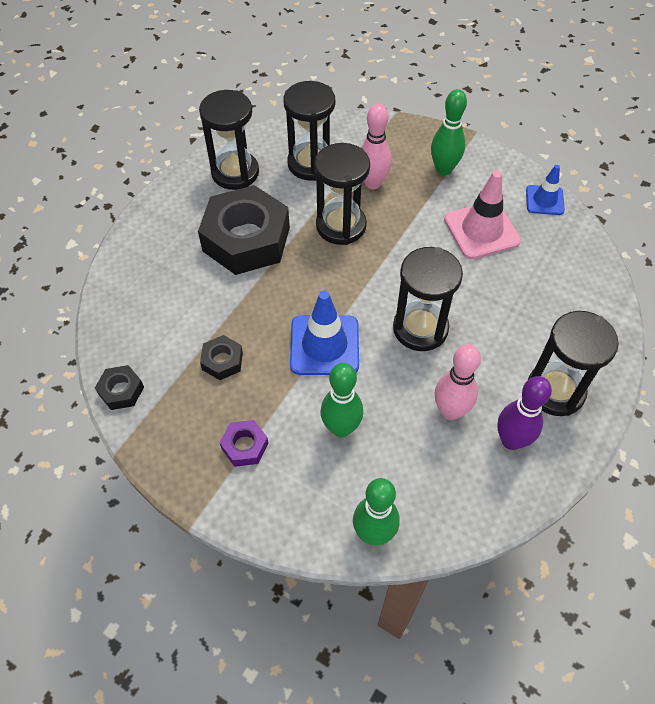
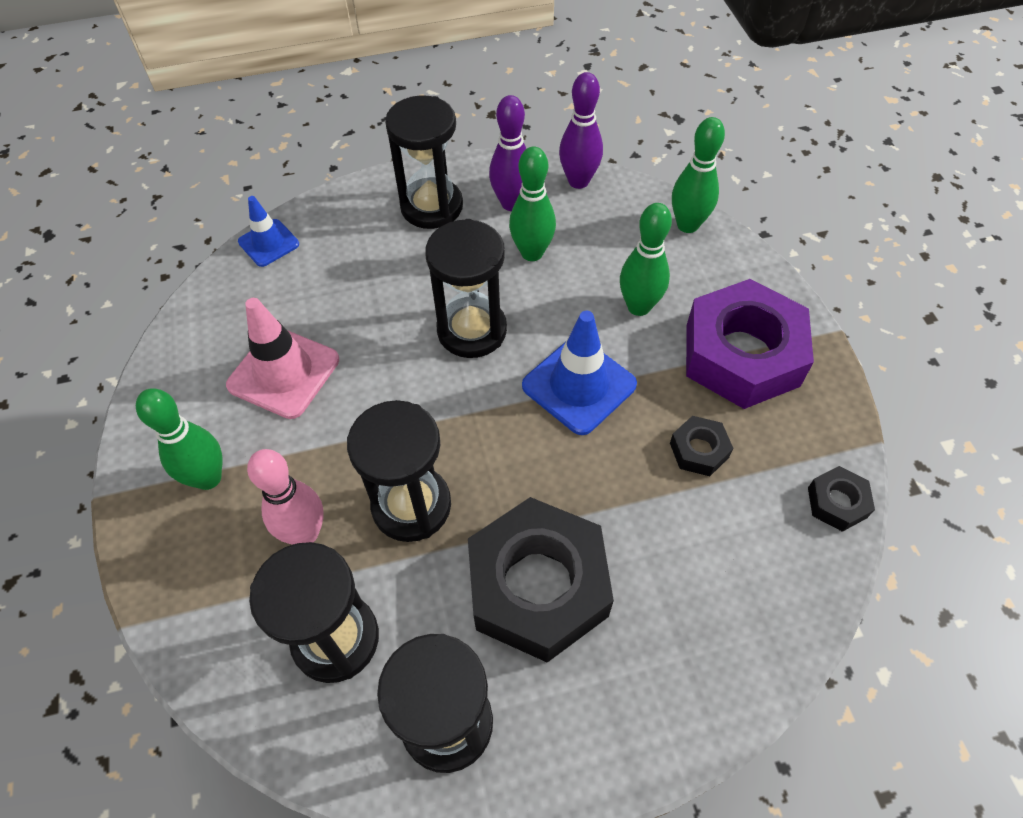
camera: 135 degrees left, 0 degrees up
purple nut [220,420,269,467] -> purple nut [686,279,814,409], size x2.30
pink bowling pin [434,344,481,420] -> green bowling pin [509,146,556,261]
blue traffic cone [526,165,565,215] -> blue traffic cone moved to [238,196,299,267]
none -> purple bowling pin [559,72,603,189]

